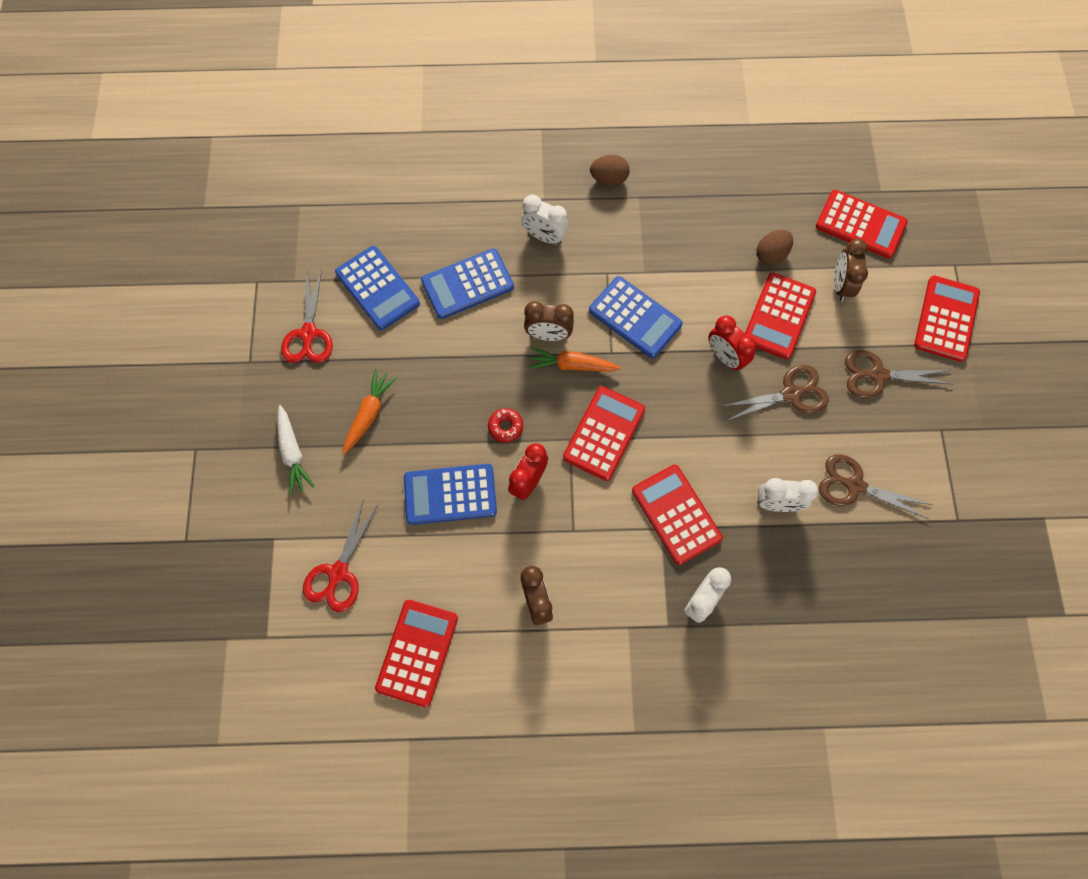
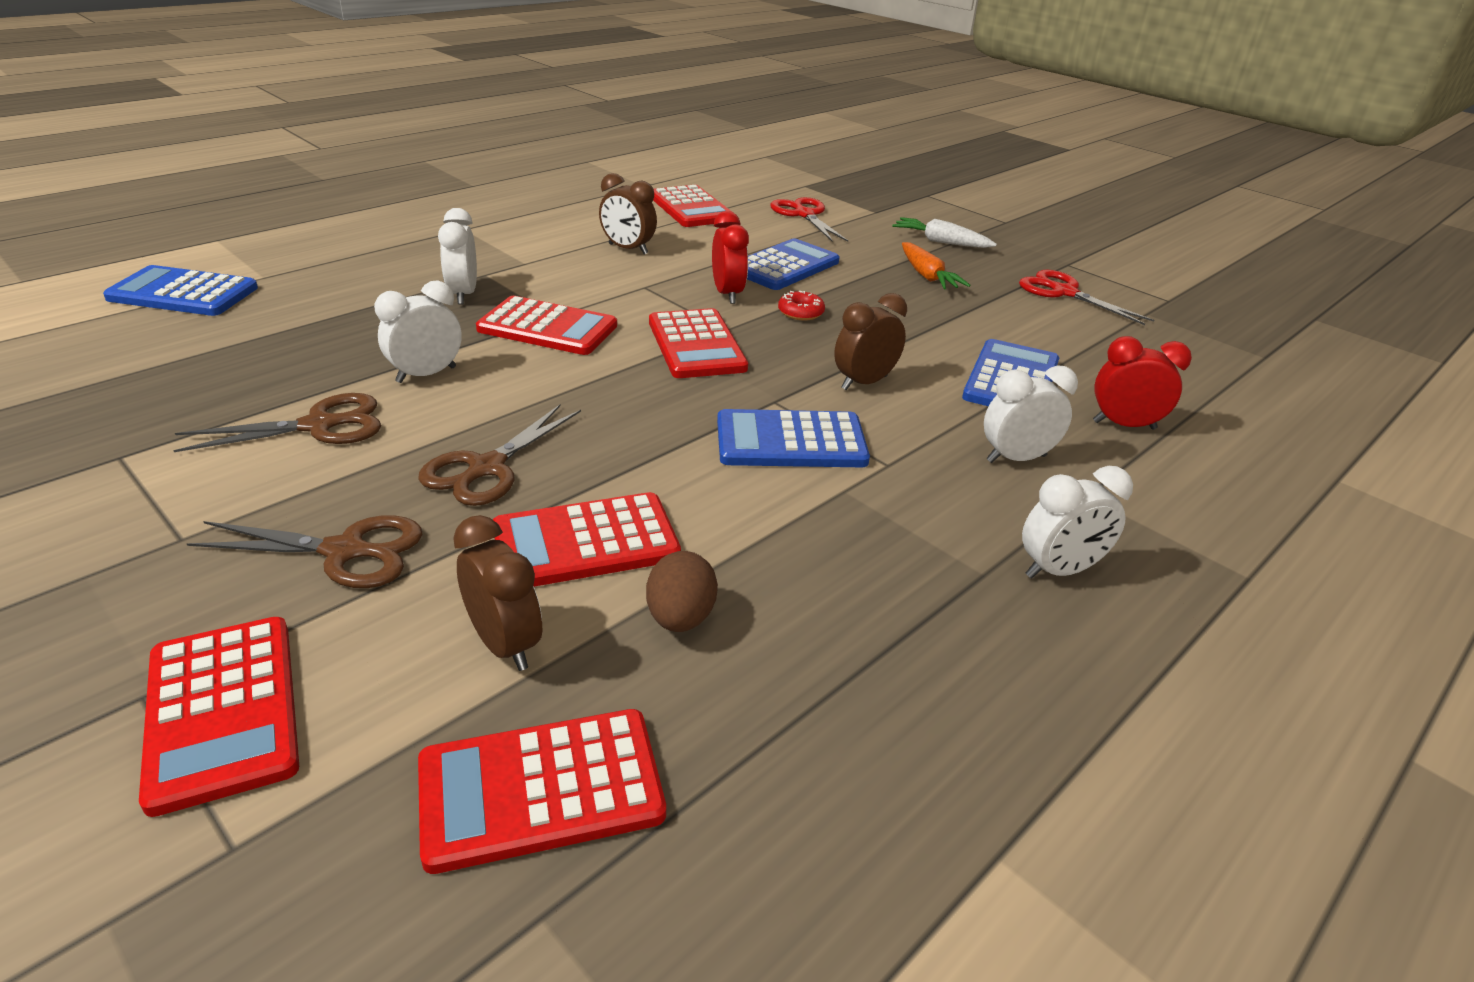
camera: 135 degrees right, 35 degrees down
blue calculator [335,246,420,330] -> blue calculator moved to [103,265,258,316]
orange carrot [528,347,621,372] -> none
brown egg [590,155,630,186] -> white clock [1022,466,1133,578]
red clock [709,316,757,371] -> red clock moved to [1093,336,1192,429]
red calculator [745,272,816,359] -> red calculator turned 90 degrees counterclockwise [493,492,681,587]
brown scissors [845,350,952,398] -> brown scissors turned 45 degrees clockwise [187,515,422,588]

